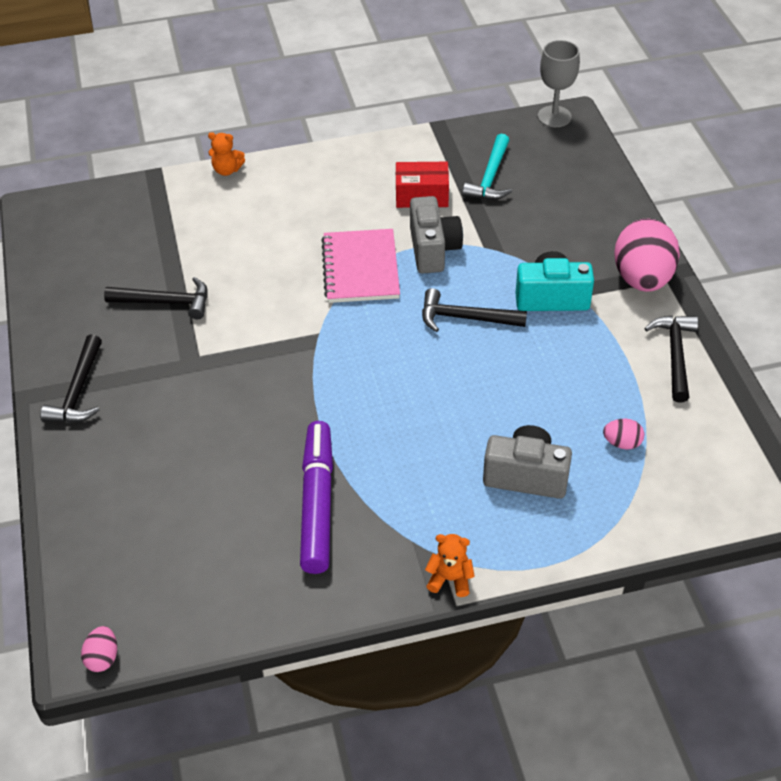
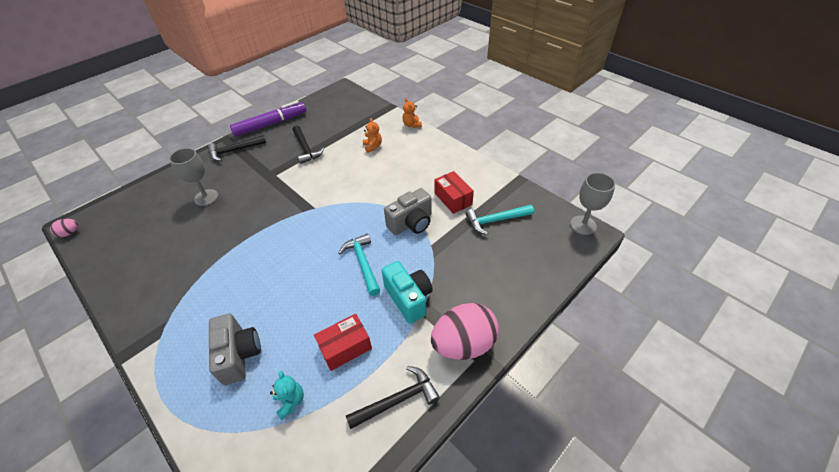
camera: 60 degrees right, 0 degrees up
purple marker [300,421,333,574] -> purple marker moved to [230,101,306,137]
pink notebook [321,229,400,303] -> none
black hammer [422,288,527,332] -> turquoise hammer [338,234,380,296]
orange teddy bear [425,534,475,597] -> orange teddy bear moved to [363,118,382,153]
pink egg [603,419,644,450] -> turquoise teddy bear [270,371,304,420]
none -> grey goblet [169,148,218,206]
none -> red box [314,314,372,371]

